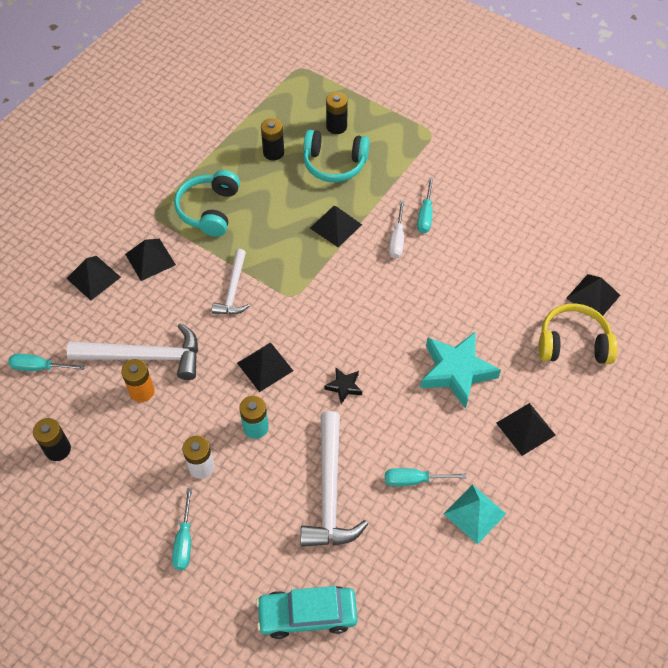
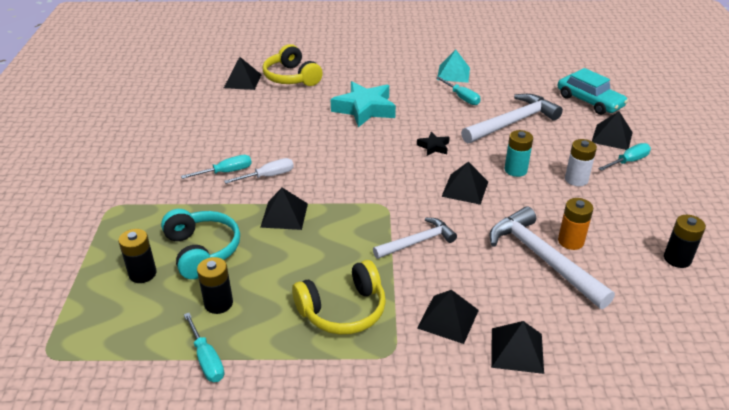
camera: 125 degrees left, 20 degrees down
turquoise screwdriver [8,354,85,371] -> turquoise screwdriver moved to [184,313,224,382]
turquoise headphones [174,170,240,237] -> yellow headphones [292,260,386,335]
black pyramid [496,403,556,456] -> black pyramid moved to [592,111,633,150]

